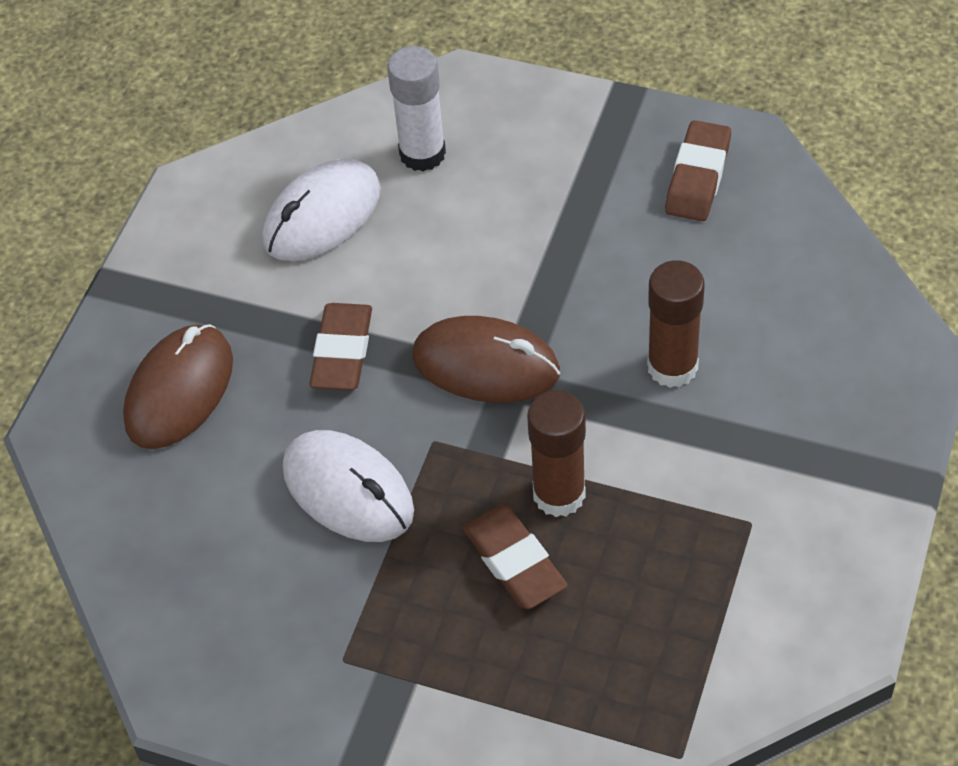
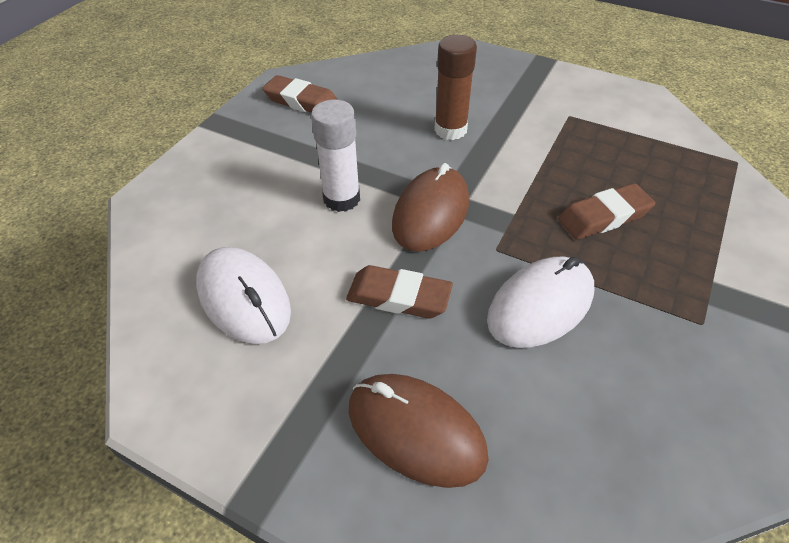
camera: 85 degrees left, 5 degrees down
white glue stick [387,46,446,171] -> white glue stick moved to [311,99,360,212]
brown glue stick [527,390,586,517] -> none

